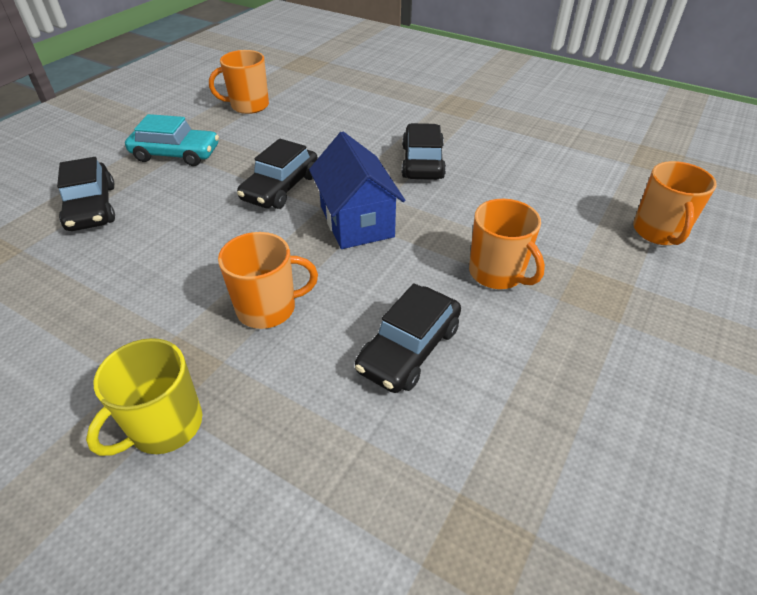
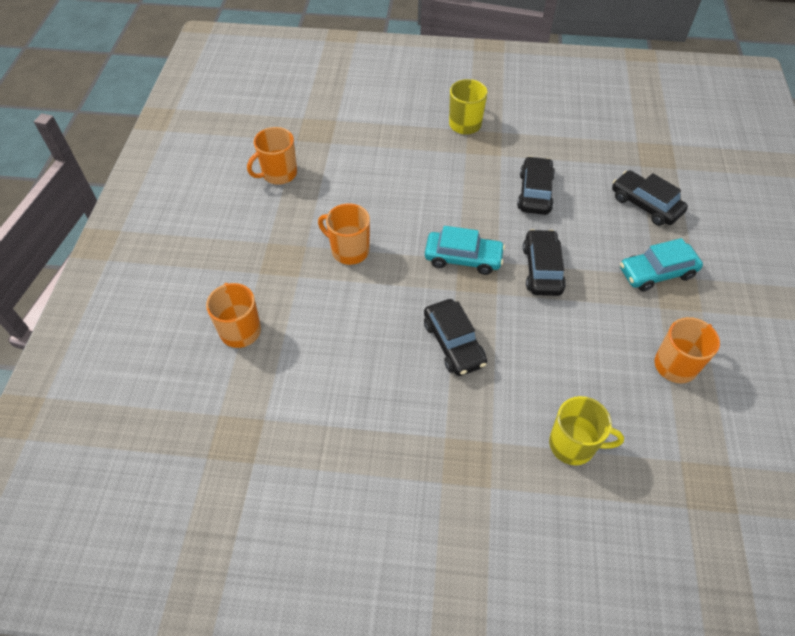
camera: 155 degrees right, 10 degrees up
orange mug [218,232,318,329] -> orange mug moved to [247,127,297,185]
blue house [309,132,405,249] -> turquoise car [425,226,505,275]
black car [355,283,461,393] -> black car moved to [517,156,555,215]
none -> yellow mug [549,396,624,465]

